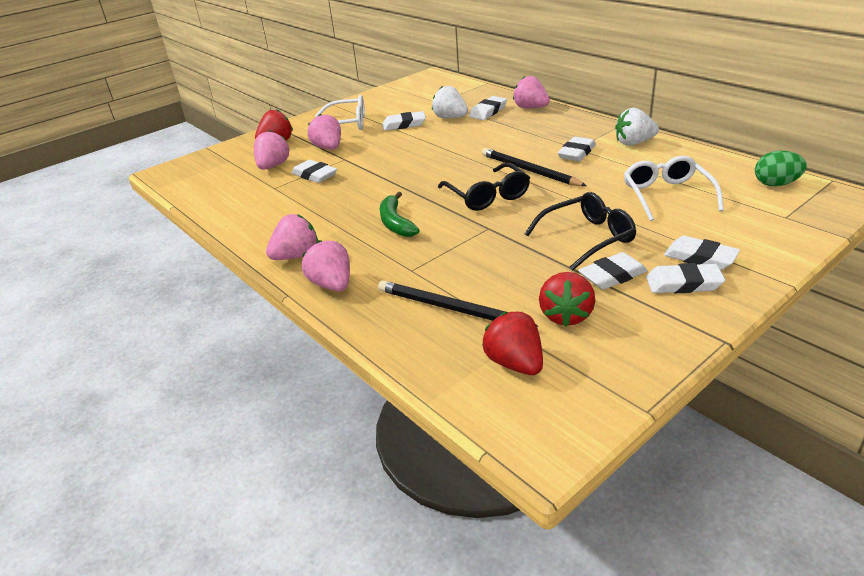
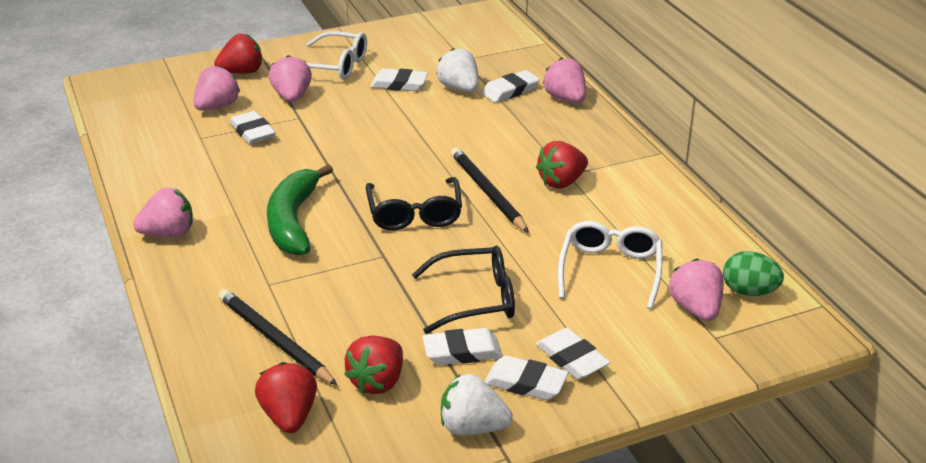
camera: 15 degrees right, 0 degrees up
pink strawberry [302,240,350,292] -> pink strawberry moved to [669,259,724,321]
green banana [380,192,420,237] -> green banana [267,164,333,255], size x1.50
white eraser [558,137,596,161] -> red strawberry [536,141,588,188]
white strawberry [615,107,659,146] -> white strawberry moved to [441,374,513,436]

